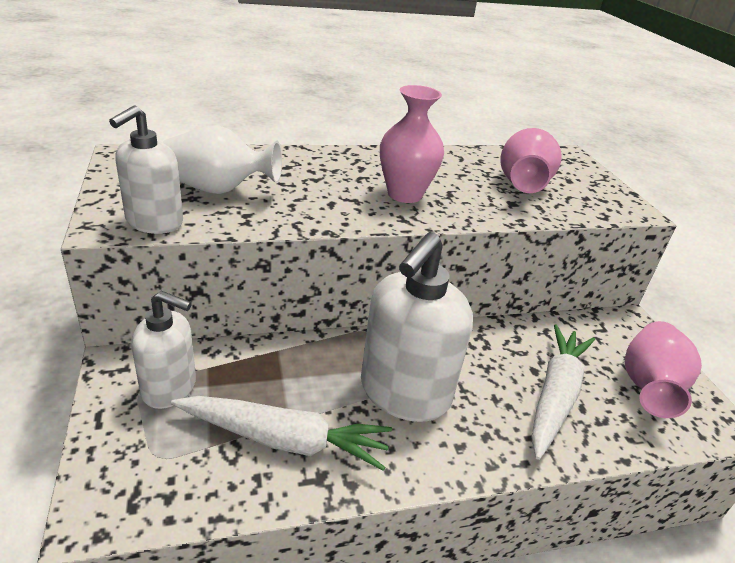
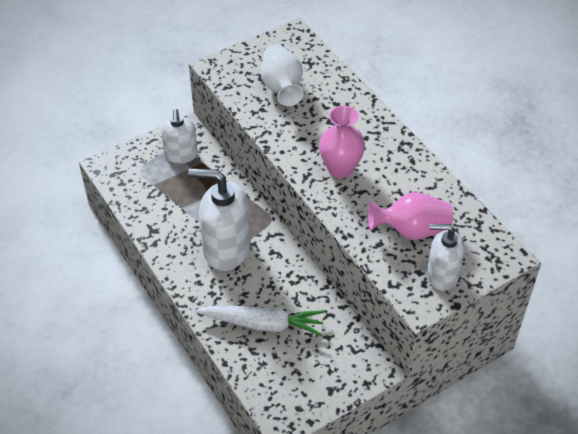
camera: 75 degrees right, 15 degrees up
white soap dispenser [109,105,183,234] -> white soap dispenser moved to [427,224,465,291]
white carrot [171,396,392,471] -> none
pink vase [625,321,702,418] -> none

